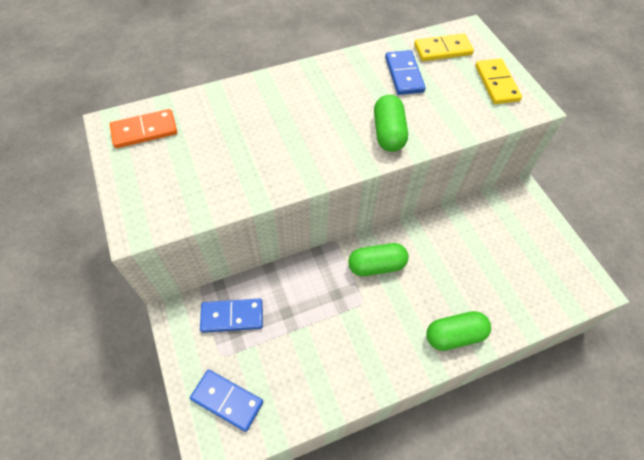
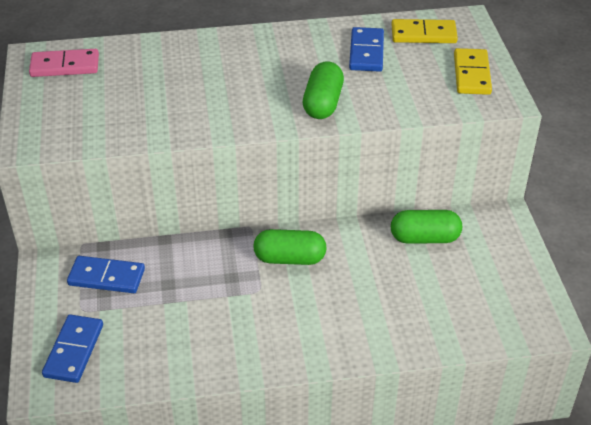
camera: 15 degrees right, 15 degrees down
orange domino [110,109,177,148] -> pink domino [29,49,99,77]
blue domino [190,369,263,432] -> blue domino turned 60 degrees clockwise [42,315,103,383]
green capsule [426,311,491,351] -> green capsule moved to [391,210,462,244]

